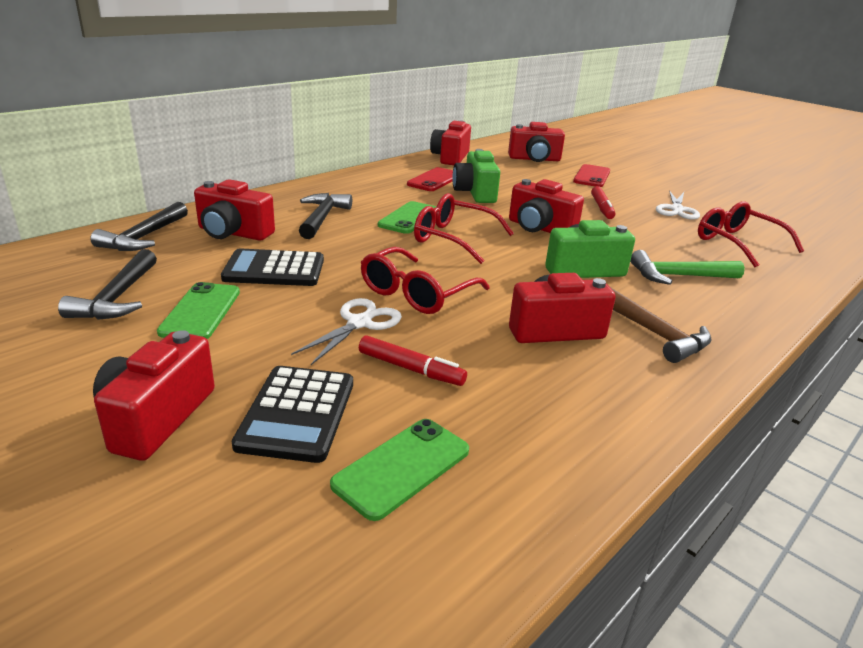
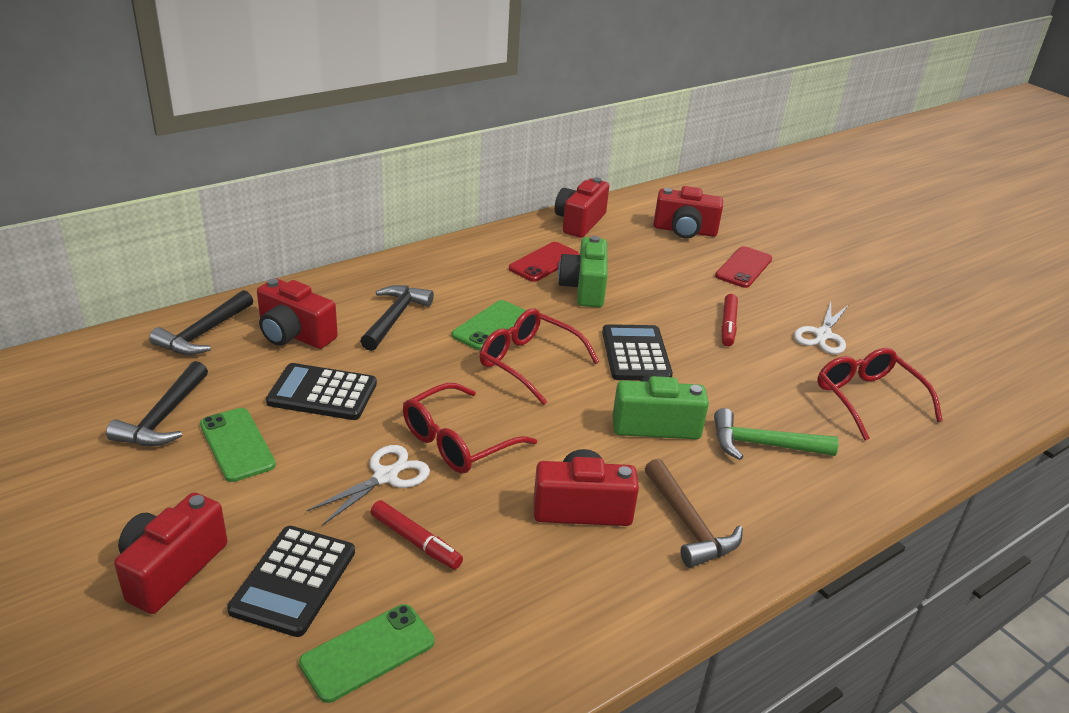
camera: 10 degrees right, 5 degrees up
green phone [157,282,240,339] -> green phone turned 45 degrees counterclockwise [200,408,276,482]
red camera [509,179,584,233] -> black calculator [602,324,673,380]

